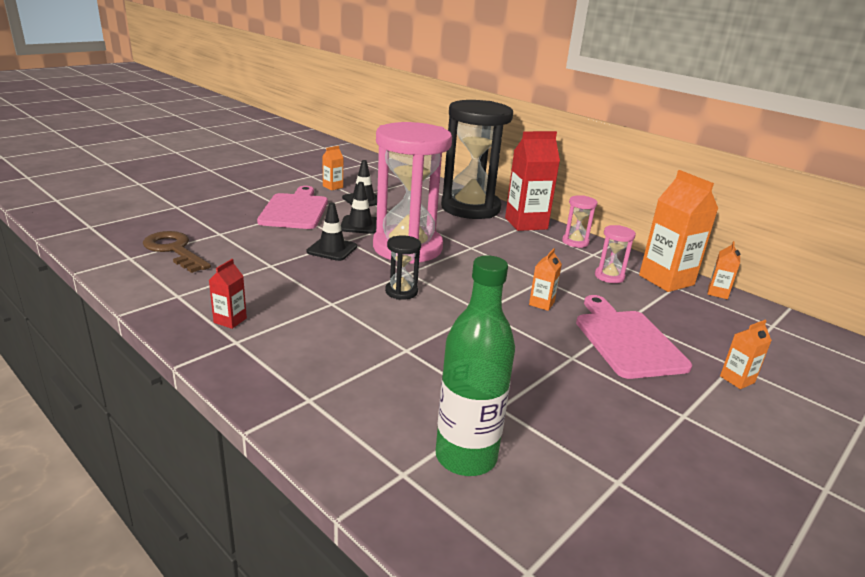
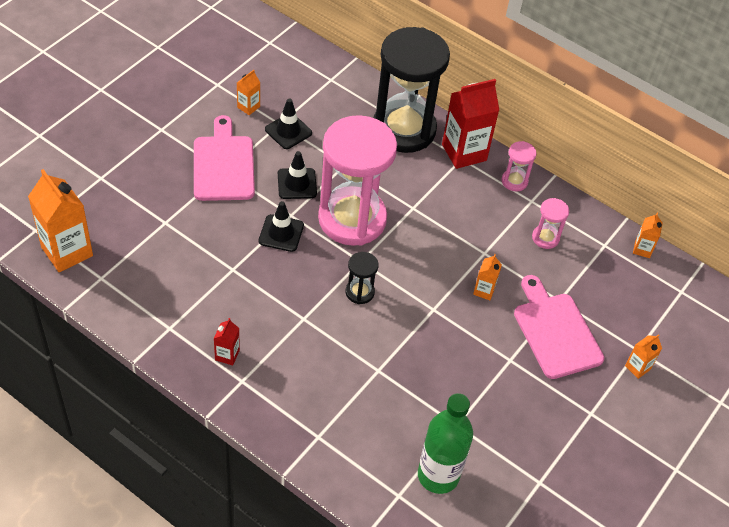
camera: 10 degrees left, 25 degrees up
brown key [143,231,211,273] -> none
orange carton [639,170,718,292] -> orange carton moved to [28,169,93,272]

